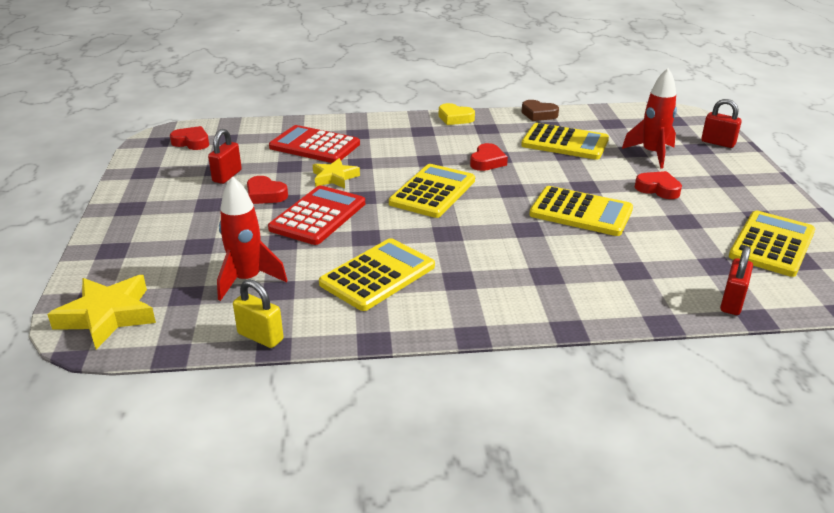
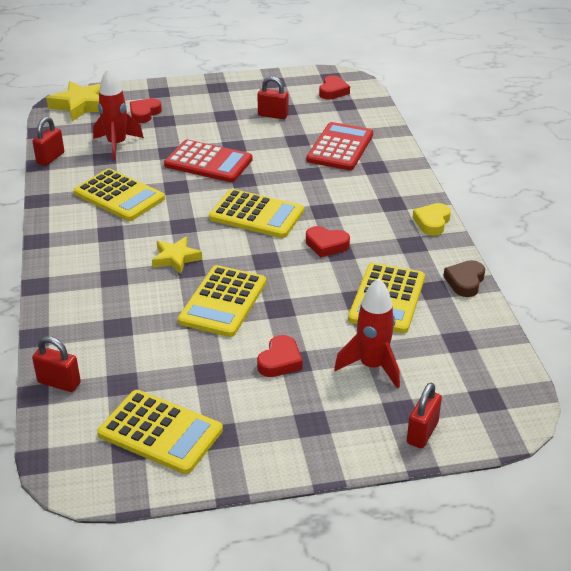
camera: 85 degrees right, 5 degrees up
yellow padlock [233,279,284,348] -> red padlock [32,117,64,166]
red heart [247,176,288,204] -> red heart moved to [130,98,162,123]
yellow star [313,158,360,188] -> yellow star moved to [152,237,202,274]

